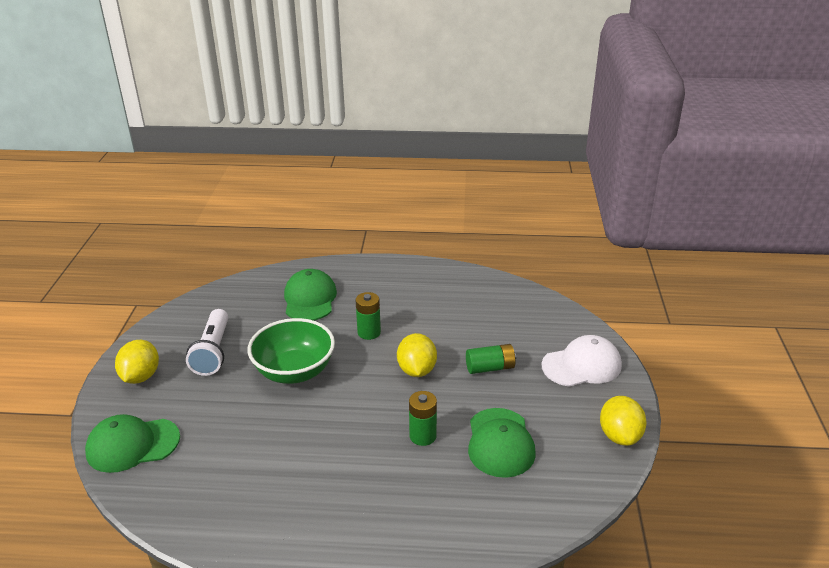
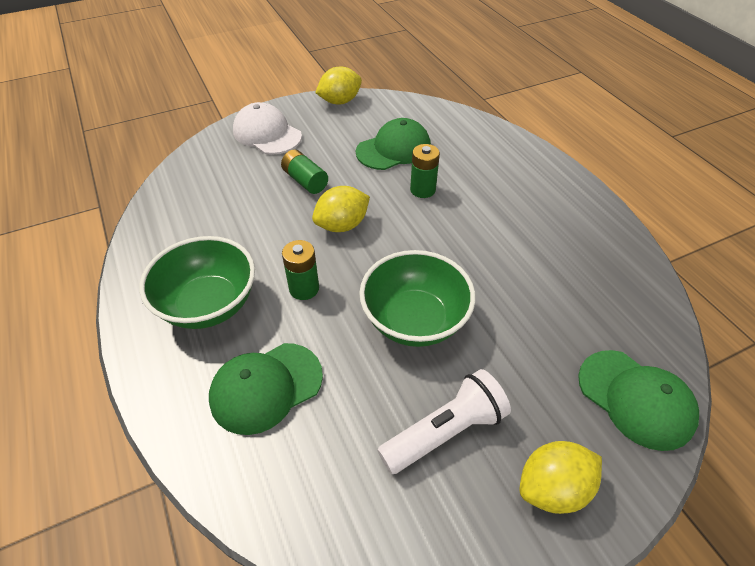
camera: 120 degrees left, 15 degrees up
none -> green bowl [139,236,255,329]

